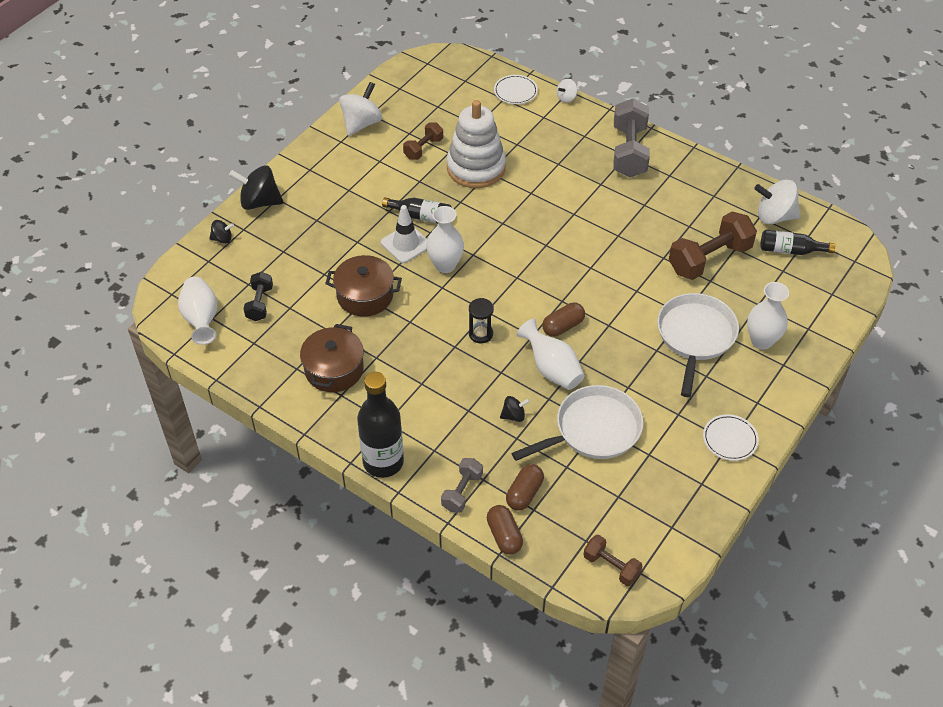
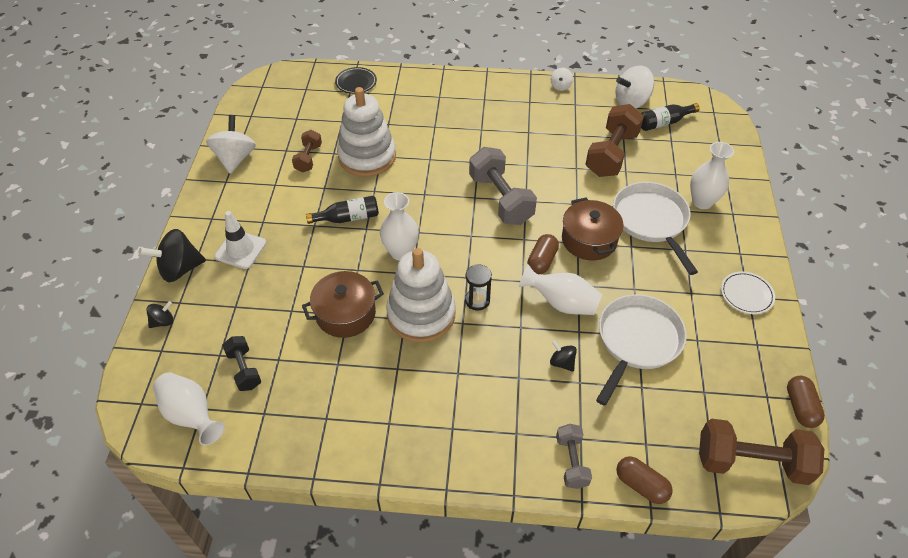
camera: 30 degrees left, 0 degrees up
brown pot [300,324,364,392] -> brown pot moved to [562,198,624,260]
black bottle [357,372,404,478] -> none
white traffic cone [381,205,428,263] -> white traffic cone moved to [214,211,266,269]
white plate [494,75,538,104] -> black plate [335,67,377,94]
black spinning top [500,396,530,422] -> black spinning top turned 90 degrees counterclockwise [550,340,577,372]
brown capsule [506,464,544,511] -> brown capsule moved to [787,376,825,428]
white spinning top [557,79,577,103] -> white spinning top moved to [551,68,573,91]
brown dumbbell [583,535,642,586] -> brown dumbbell [699,419,824,485], size x1.81
grey dumbbell [613,99,650,177] -> grey dumbbell moved to [469,147,537,225]
none -> white stacking toy [386,248,456,343]

